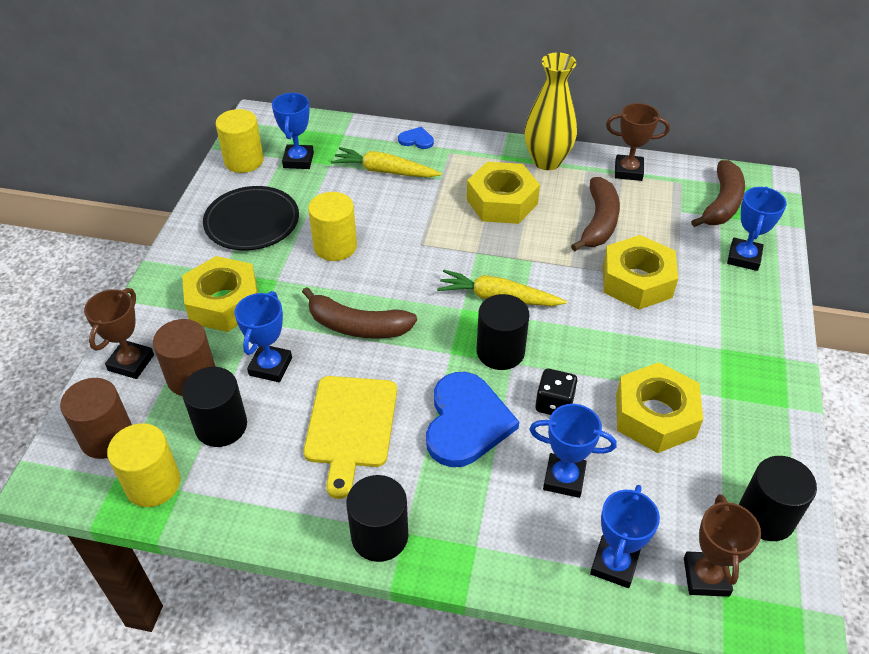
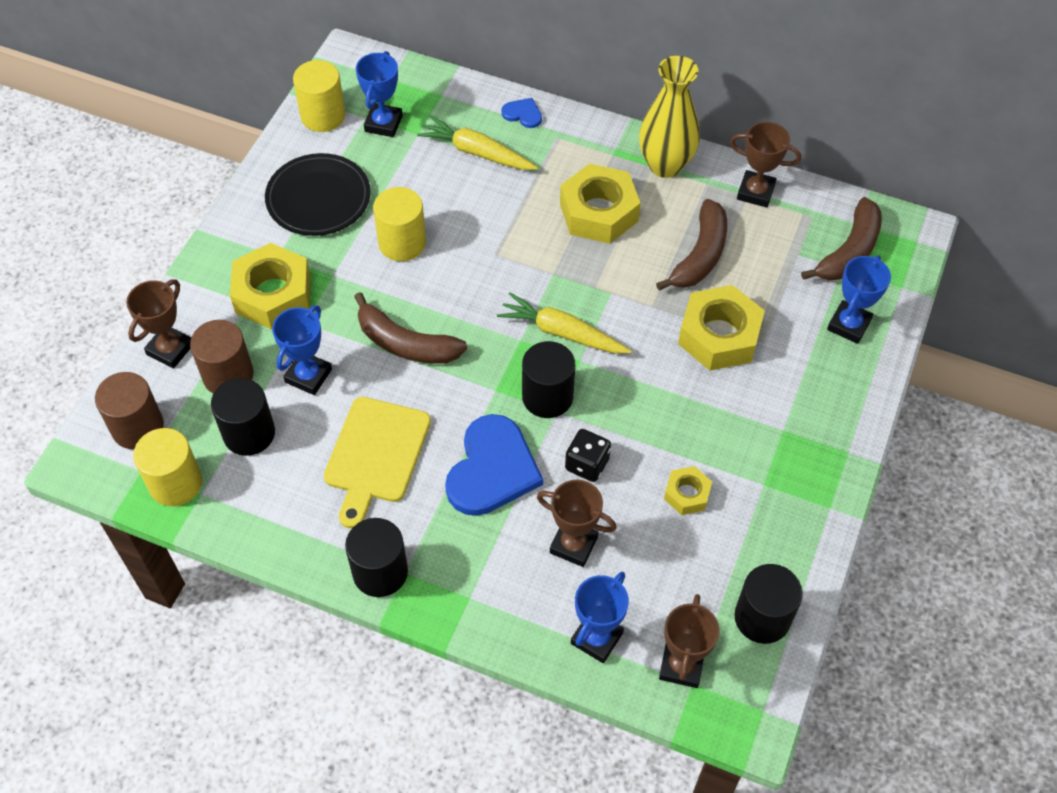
camera: 10 degrees right, 10 degrees up
blue trophy [529,404,617,498] -> brown trophy [537,480,617,567]
yellow nut [616,362,703,453] -> yellow nut [664,466,712,515], size x0.52

